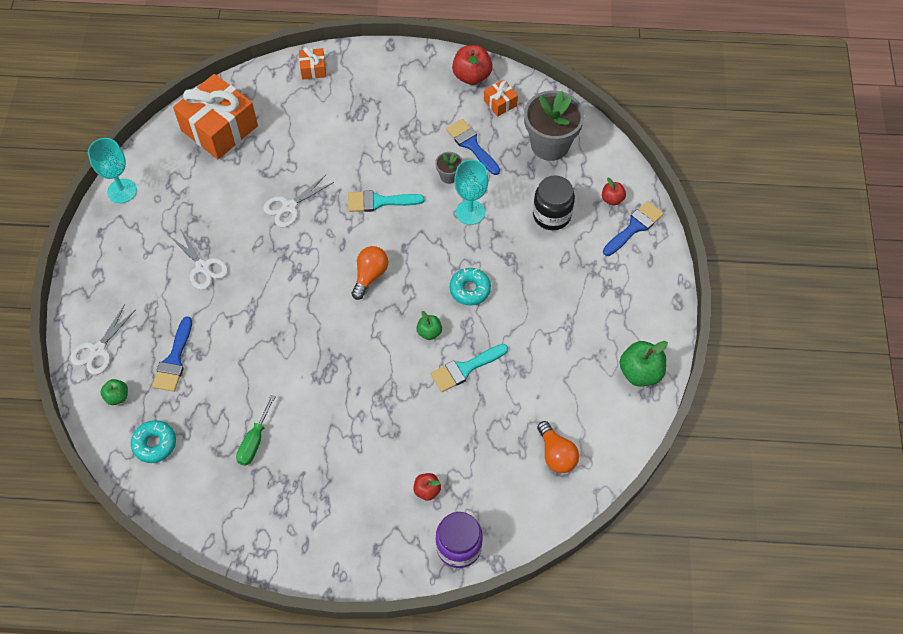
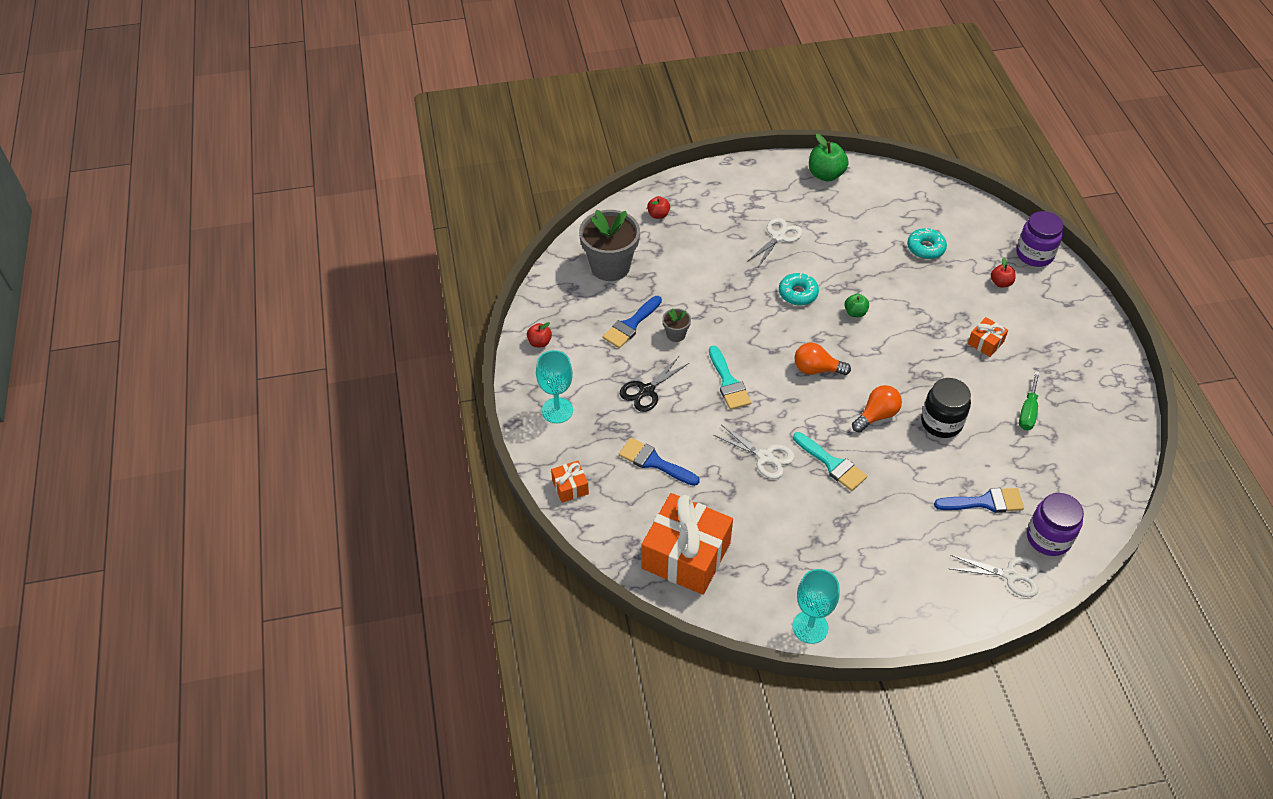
camera: 105 degrees left, 10 degrees down
green apple [101,379,128,405] -> purple jar [1027,493,1084,556]
turquoise donut [131,420,176,463] -> turquoise donut moved to [907,228,947,259]
white scissors [170,230,228,290] -> white scissors moved to [747,218,803,267]
green screwdriver [236,395,276,466] -> green screwdriver turned 105 degrees clockwise [1019,371,1040,430]
turquoise brush [431,344,508,392] -> turquoise brush moved to [793,432,867,491]
red apple [452,45,493,85] -> red apple [527,322,552,347], size x0.57
turquoise goblet [454,160,488,225] -> turquoise goblet moved to [536,350,573,423]
orange gift [484,80,518,117] -> orange gift moved to [968,317,1008,357]
black jar [533,176,575,230] -> black jar moved to [921,378,971,438]
orange light bulb [537,421,579,473] -> orange light bulb moved to [852,385,902,433]
blue brush [603,201,664,256] -> blue brush moved to [619,438,700,486]
none -> black scissors [620,357,689,412]

